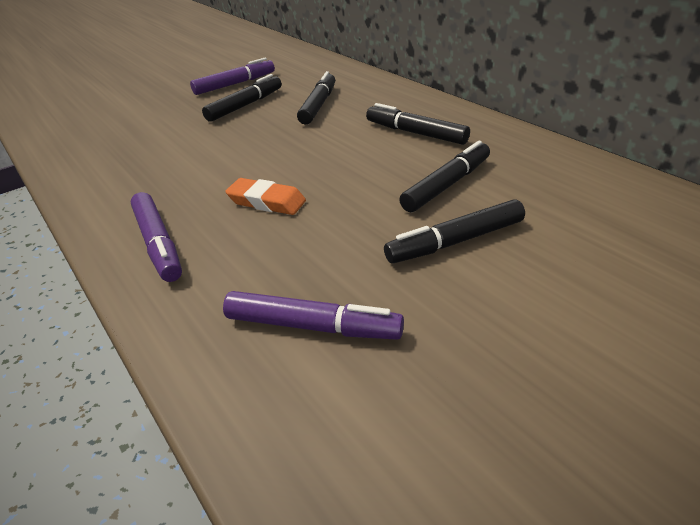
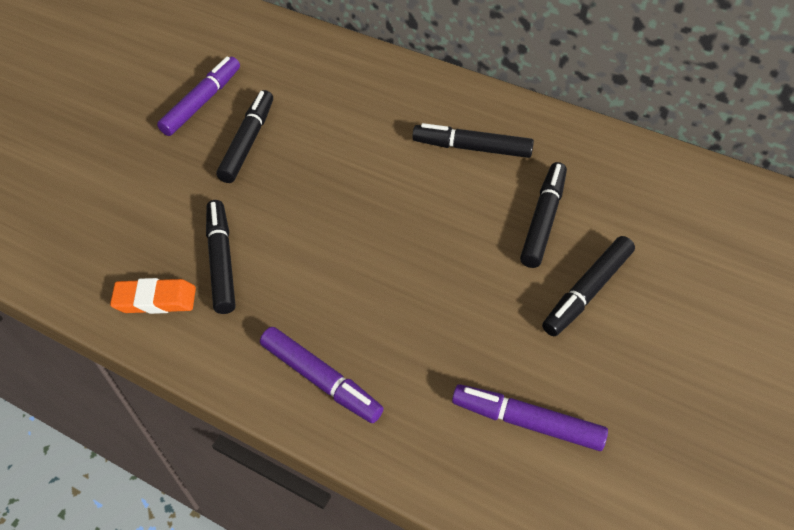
camera: 25 degrees left, 15 degrees up
purple marker [223,291,404,340] -> purple marker turned 150 degrees counterclockwise [452,384,608,451]
orange eraser [225,178,306,215] -> orange eraser moved to [110,278,196,314]
black marker [297,71,335,125] -> black marker moved to [206,200,235,314]

